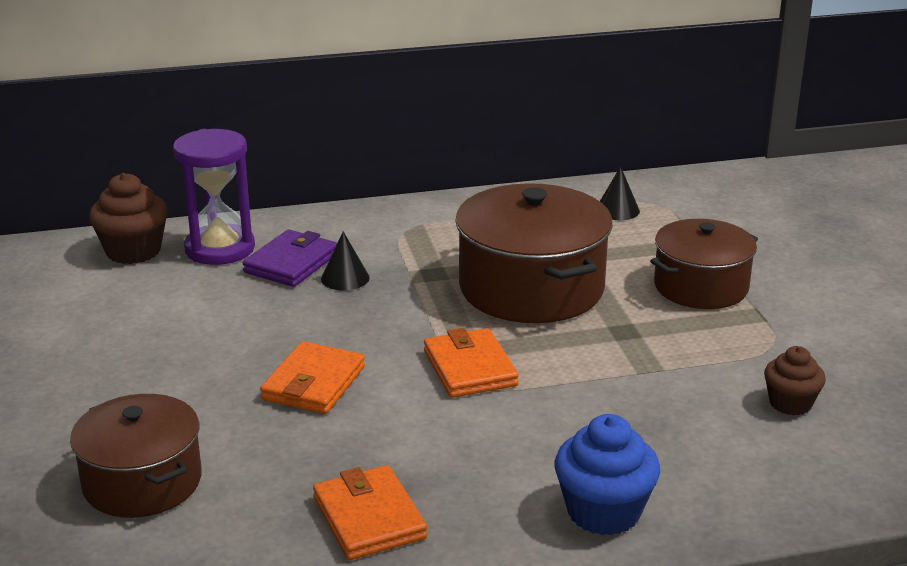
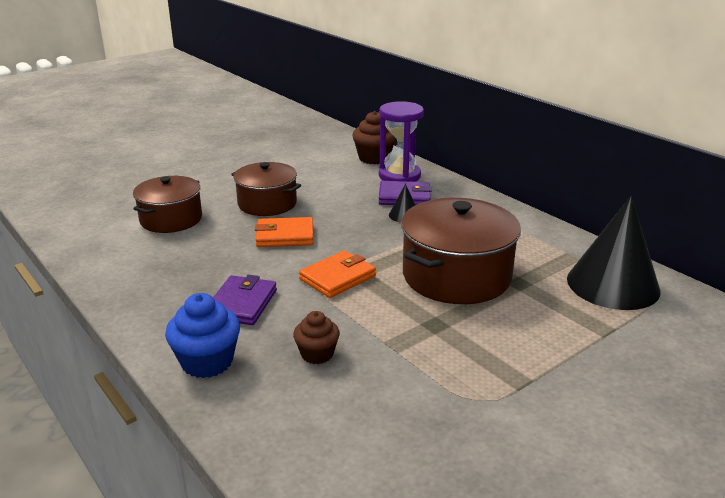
camera: 65 degrees right, 0 degrees up
orange wallet [313,465,427,560] -> none
black cone [600,166,640,220] -> black cone [567,196,660,310], size x2.39
brown pot [650,219,758,309] -> brown pot moved to [231,162,301,216]
brown cupcake [764,346,826,416] -> brown cupcake moved to [293,311,340,364]
none -> purple wallet [213,275,277,325]

